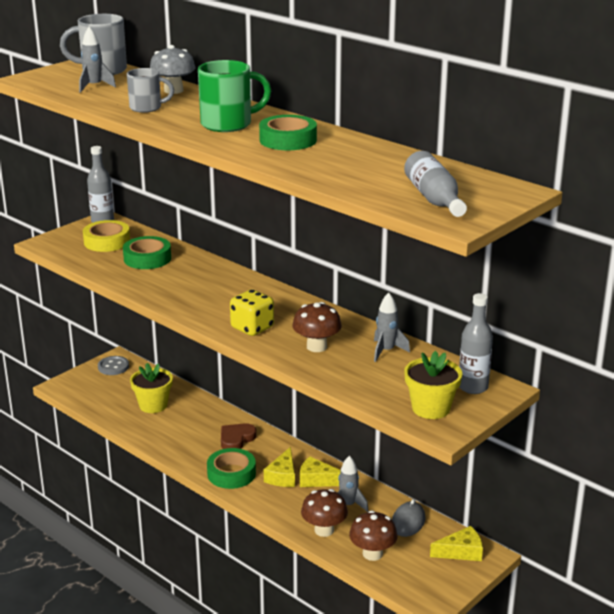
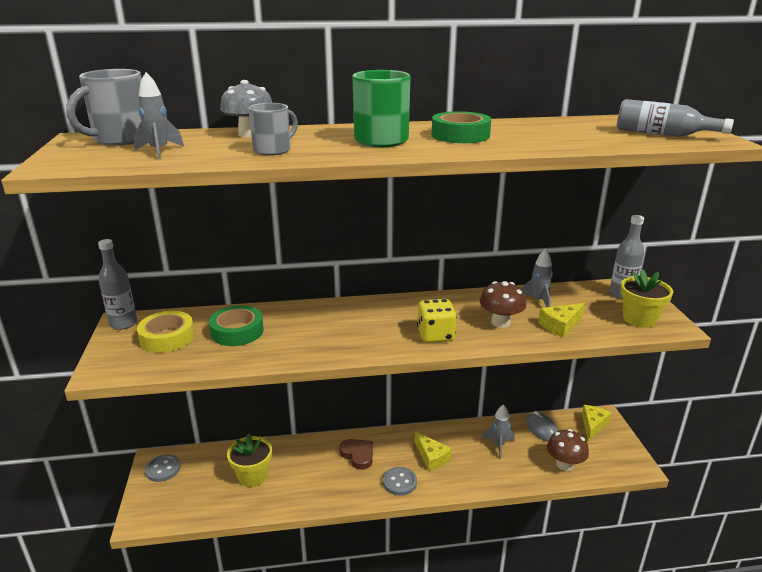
camera: 50 degrees left, 0 degrees up
green tape [207,448,256,489] -> grey button [383,467,417,496]
brown heart [221,423,257,449] -> brown heart turned 150 degrees clockwise [339,439,373,470]
yellow cheese [300,456,341,487] -> yellow cheese moved to [538,303,585,337]
brown mushroom [301,489,348,537] -> none

